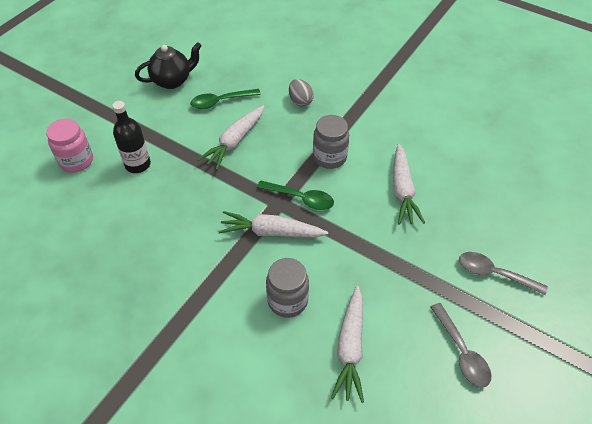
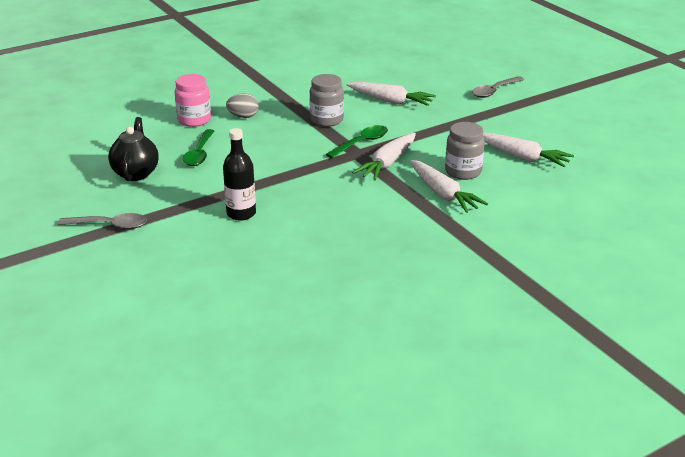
camera: 65 degrees left, 20 degrees down
pink jar [46,118,93,173] -> pink jar moved to [175,74,211,127]
white carrot [197,105,265,170] -> white carrot moved to [410,160,488,213]
grey spoon [431,303,492,388] -> grey spoon moved to [58,213,147,229]

